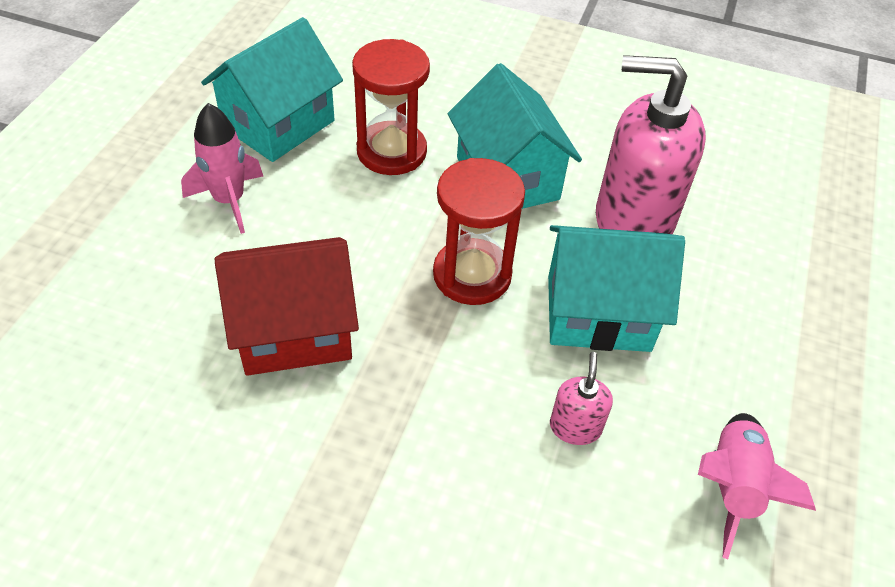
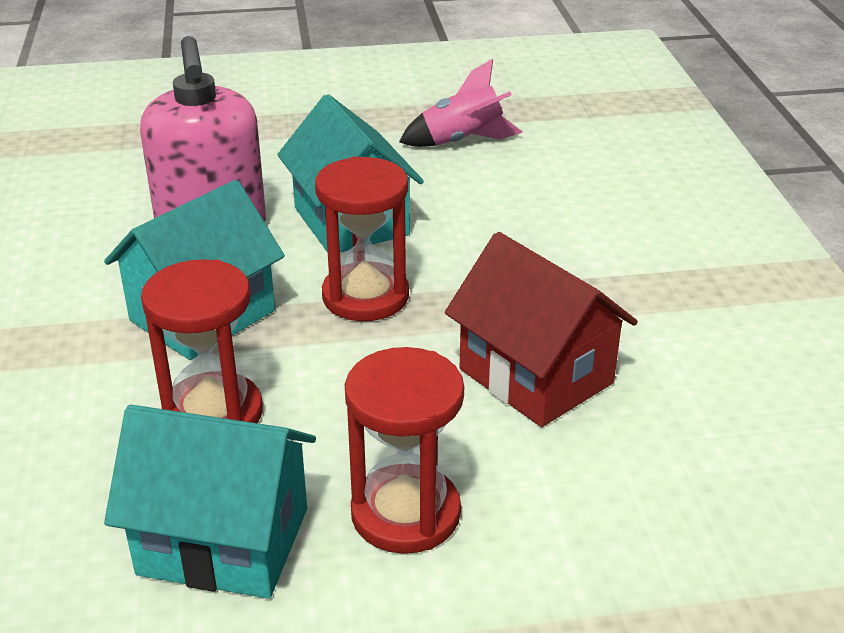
camera: 115 degrees left, 15 degrees down
pink rocket [181,103,263,234] -> red hourglass [345,347,464,554]
pink soap dispenser [550,352,613,445] -> none

